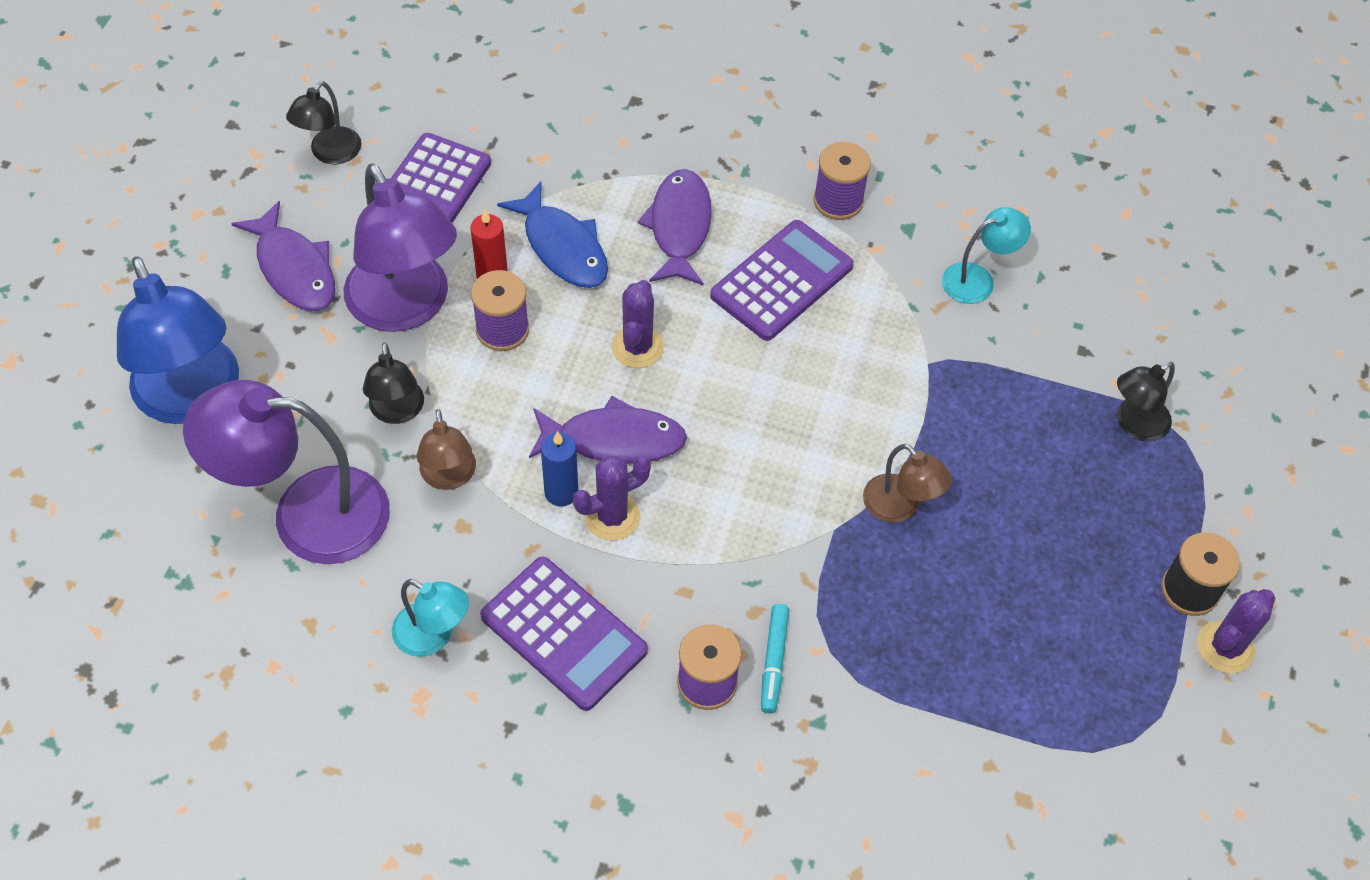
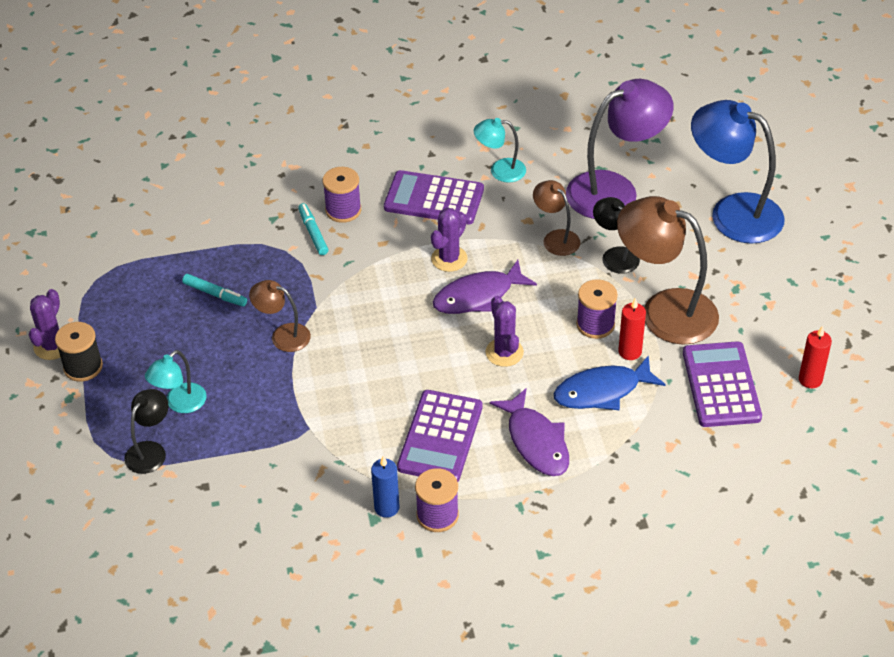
camera: 155 degrees right, 10 degrees down
purple fish [231,201,335,311] -> none
black lamp [286,81,362,164] -> red candle [799,326,832,388]
purple lamp [344,163,457,332] -> brown lamp [617,196,719,345]
blue fish [497,181,608,288] -> blue fish turned 45 degrees counterclockwise [554,355,666,410]
blue candle [541,431,578,506] -> blue candle moved to [371,456,400,518]
turquoise lamp [942,207,1031,304] -> turquoise lamp moved to [145,350,207,413]
none -> turquoise marker [182,274,247,306]

